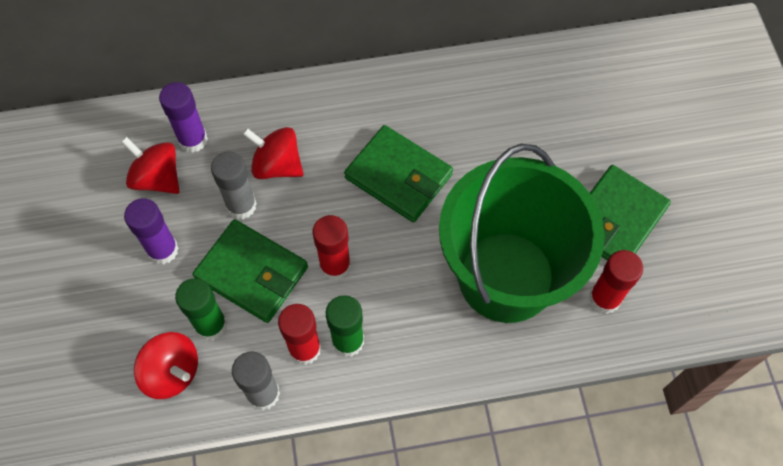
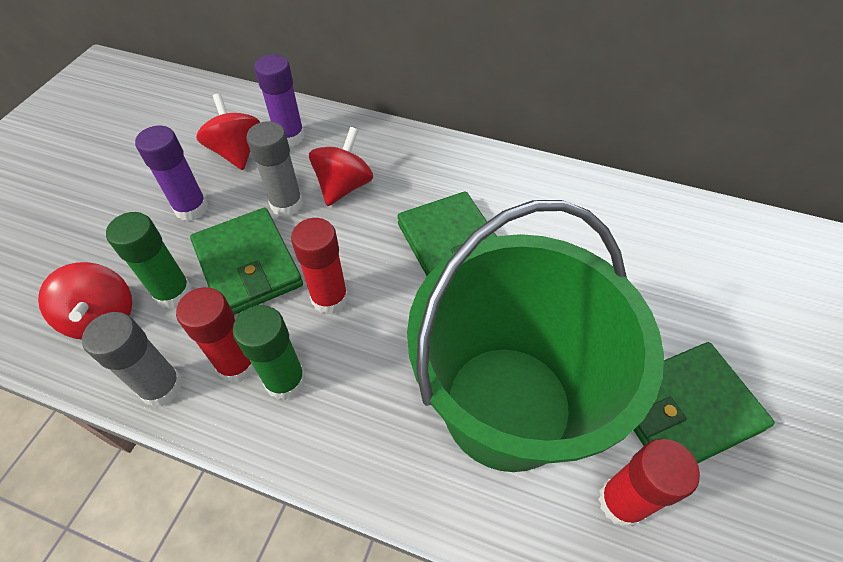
camera: 30 degrees right, 10 degrees down
red spinning top [242,127,304,179] -> red spinning top turned 60 degrees clockwise [309,127,373,206]

